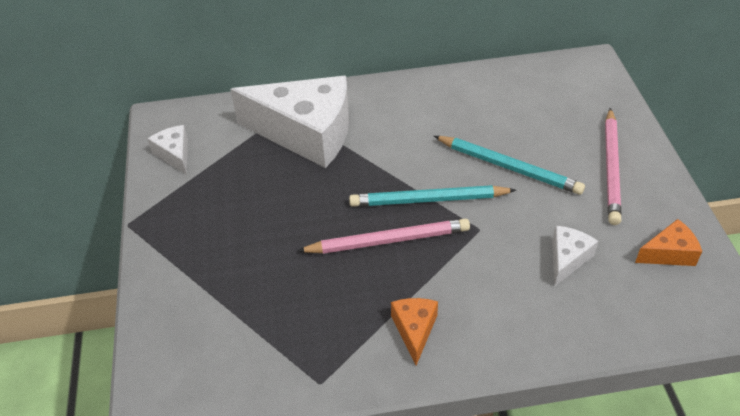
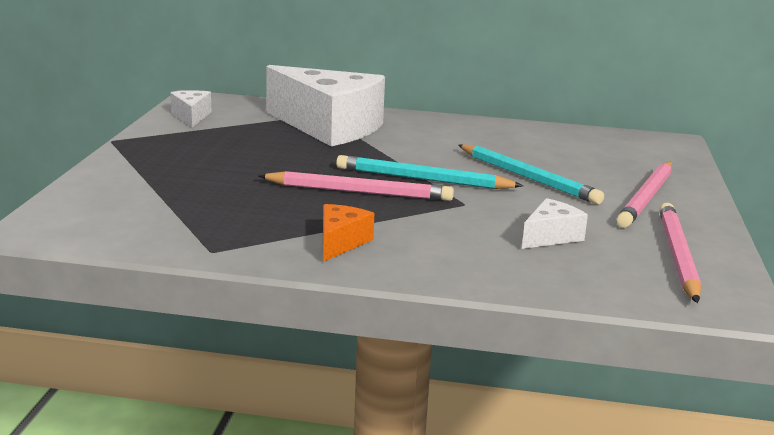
camera: 15 degrees right, 25 degrees down
orange cheese [635,219,702,266] -> pink pencil [659,203,701,303]

